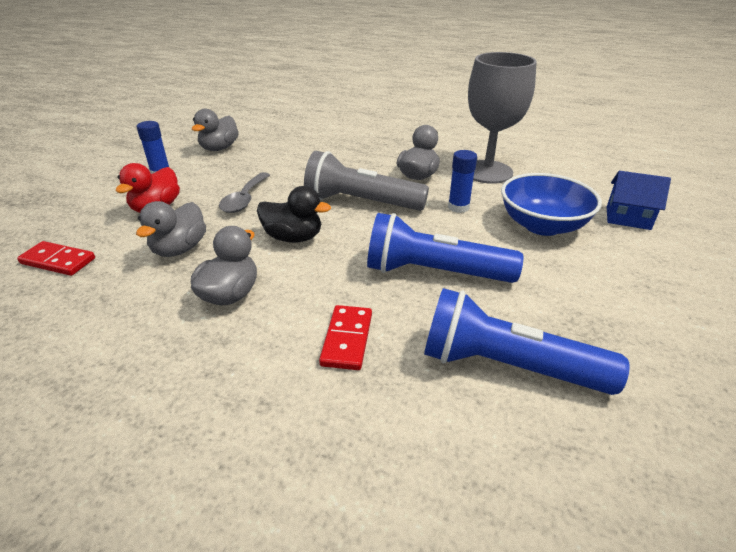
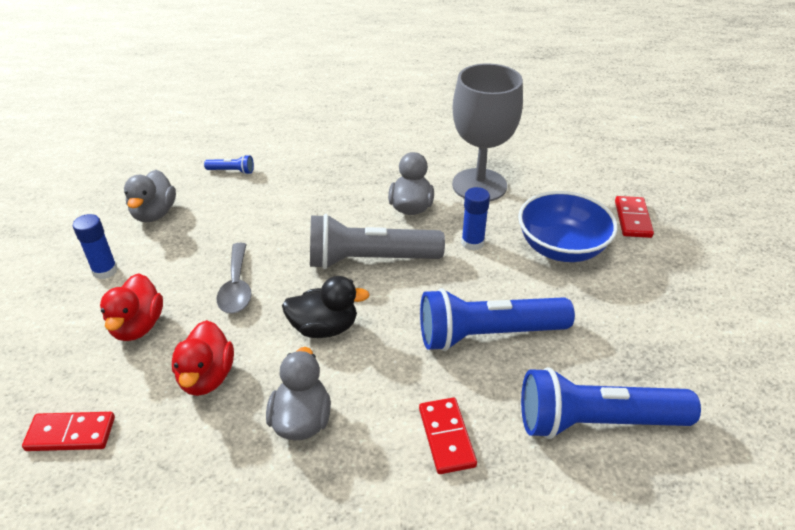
camera: 20 degrees left, 5 degrees up
grey duck [136,201,206,257] -> red duck [172,320,234,396]
blue house [607,171,671,230] -> red domino [615,196,654,238]
none -> blue flashlight [204,155,254,174]

